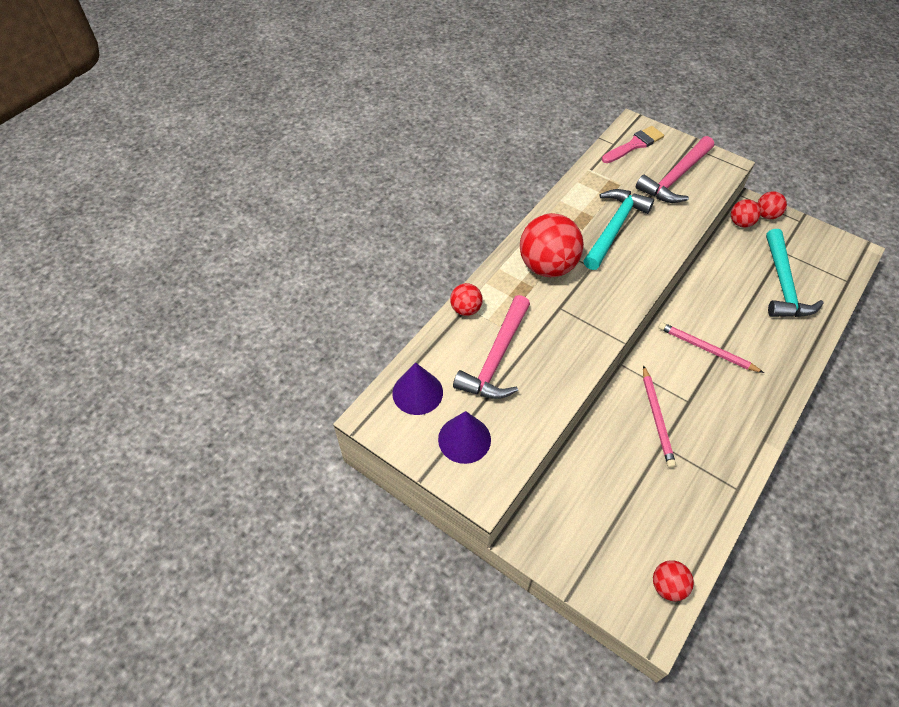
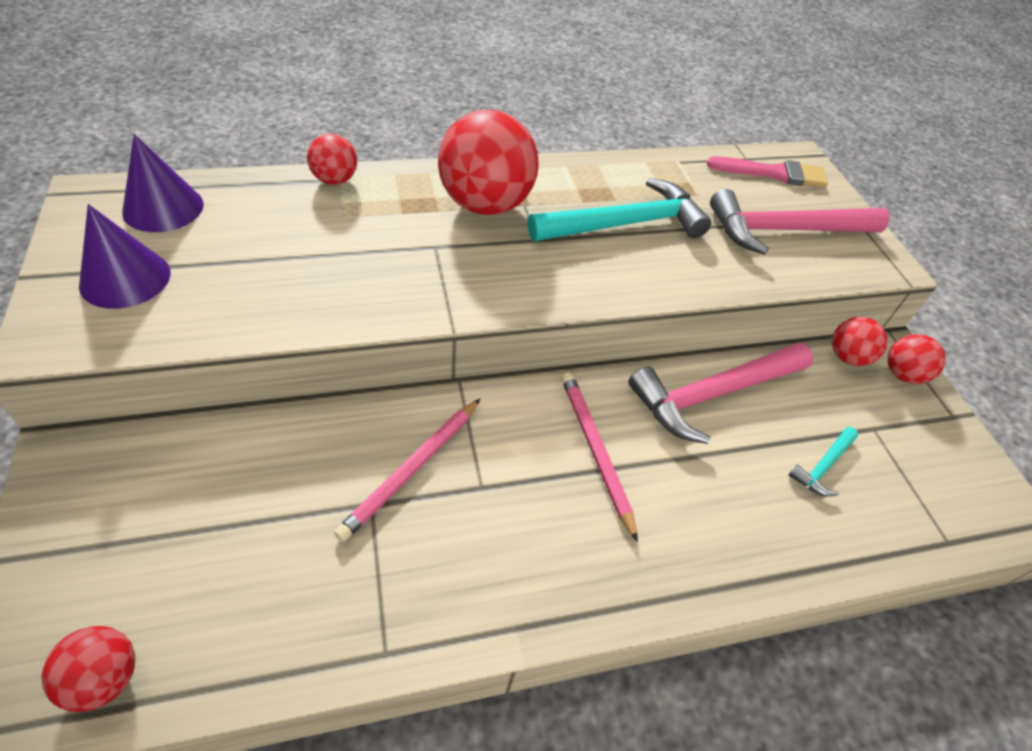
camera: 35 degrees right, 5 degrees down
pink hammer [453,295,530,399] -> pink hammer moved to [628,343,813,444]
turquoise hammer [766,229,824,317] -> turquoise hammer [789,427,858,496], size x0.47

